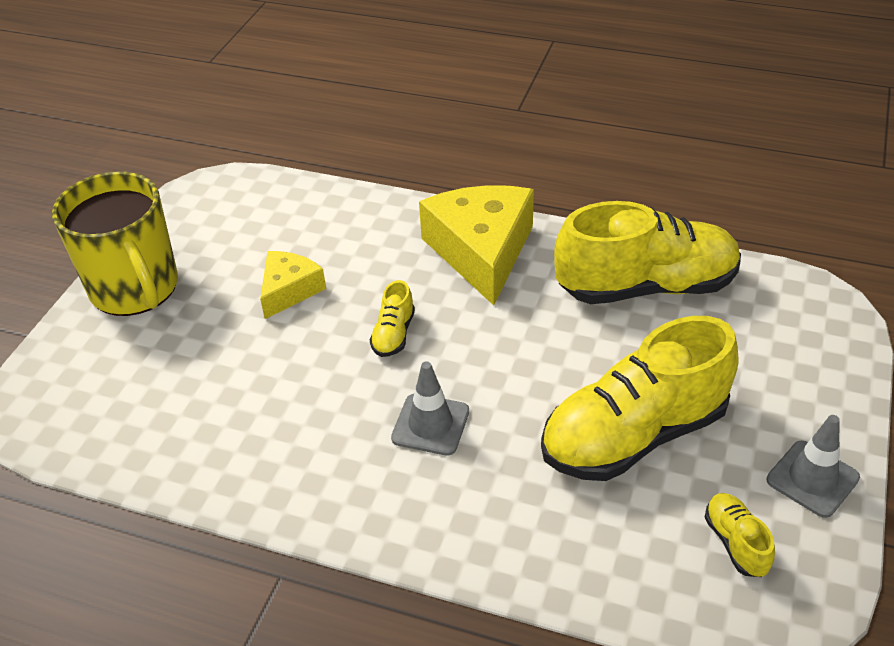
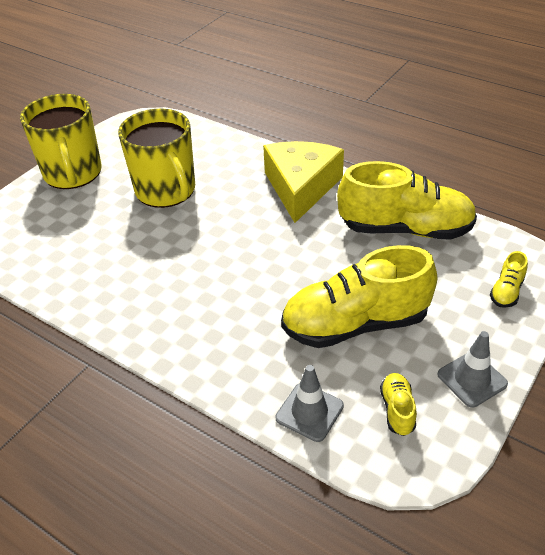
camera: 15 degrees right, 0 degrees up
yellow cheese [260,251,326,319] -> yellow mug [118,109,195,208]
yellow shoe [370,280,415,357] -> yellow shoe moved to [490,251,528,308]
grey traffic cone [391,361,469,455] -> grey traffic cone moved to [276,365,344,442]

